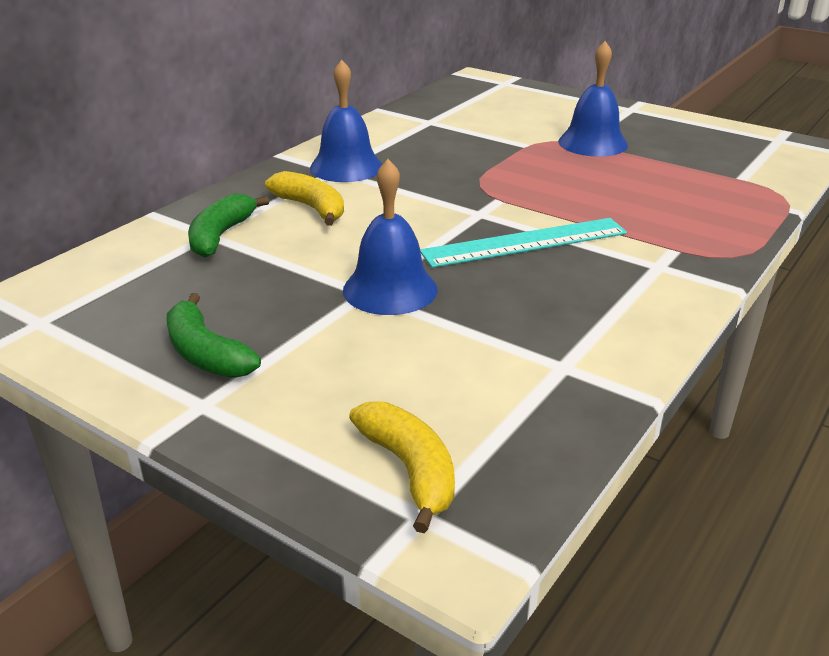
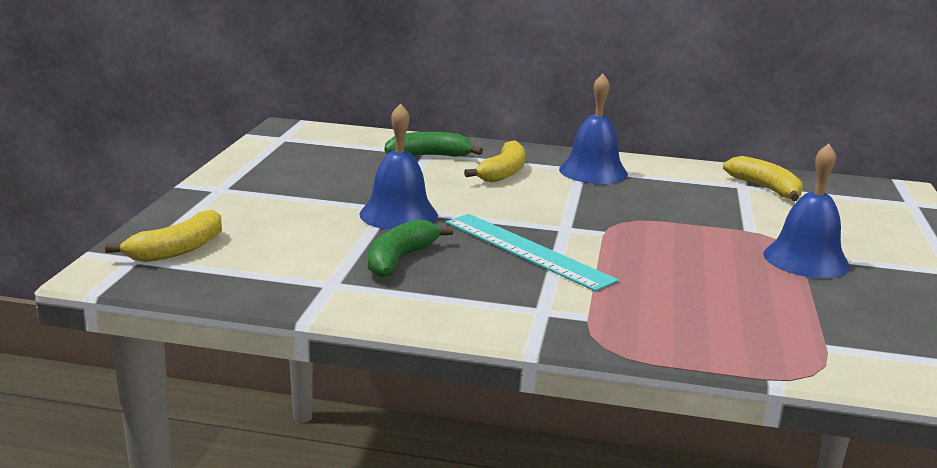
camera: 65 degrees right, 10 degrees down
green banana [167,293,261,378] -> green banana moved to [368,219,453,278]
none -> yellow banana [723,156,803,201]

